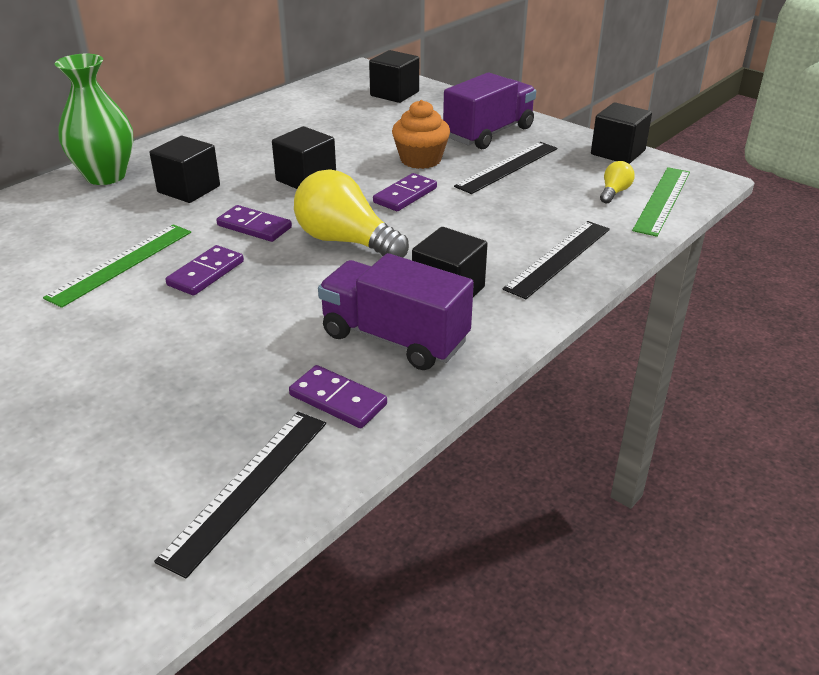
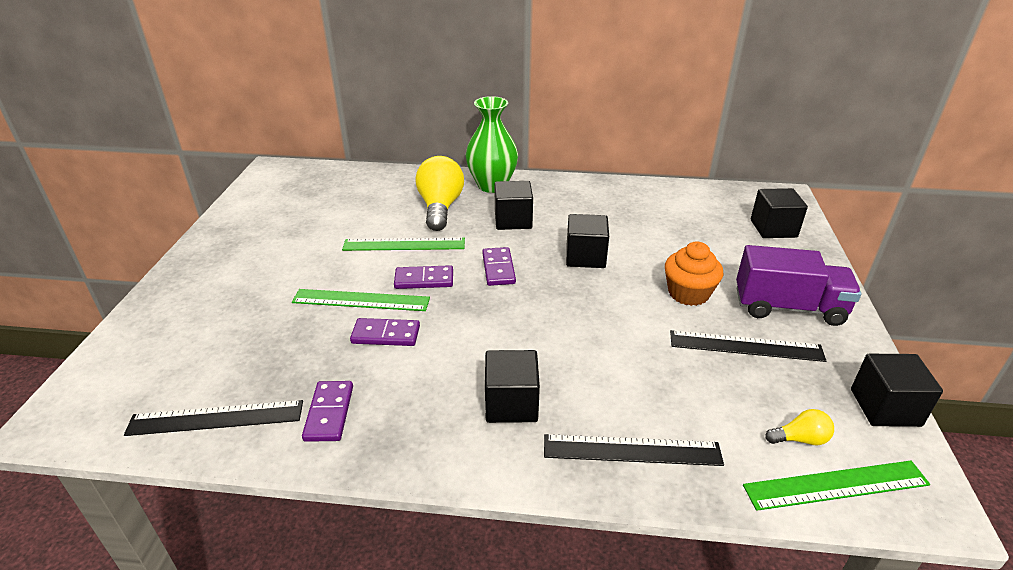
camera: 55 degrees right, 0 degrees up
yellow light bulb [294,169,409,258] -> yellow light bulb moved to [415,156,464,231]
purple truck [318,253,474,370] -> none
purple domino [373,173,437,211] -> purple domino moved to [350,318,420,346]
none -> green ruler [292,289,430,311]

